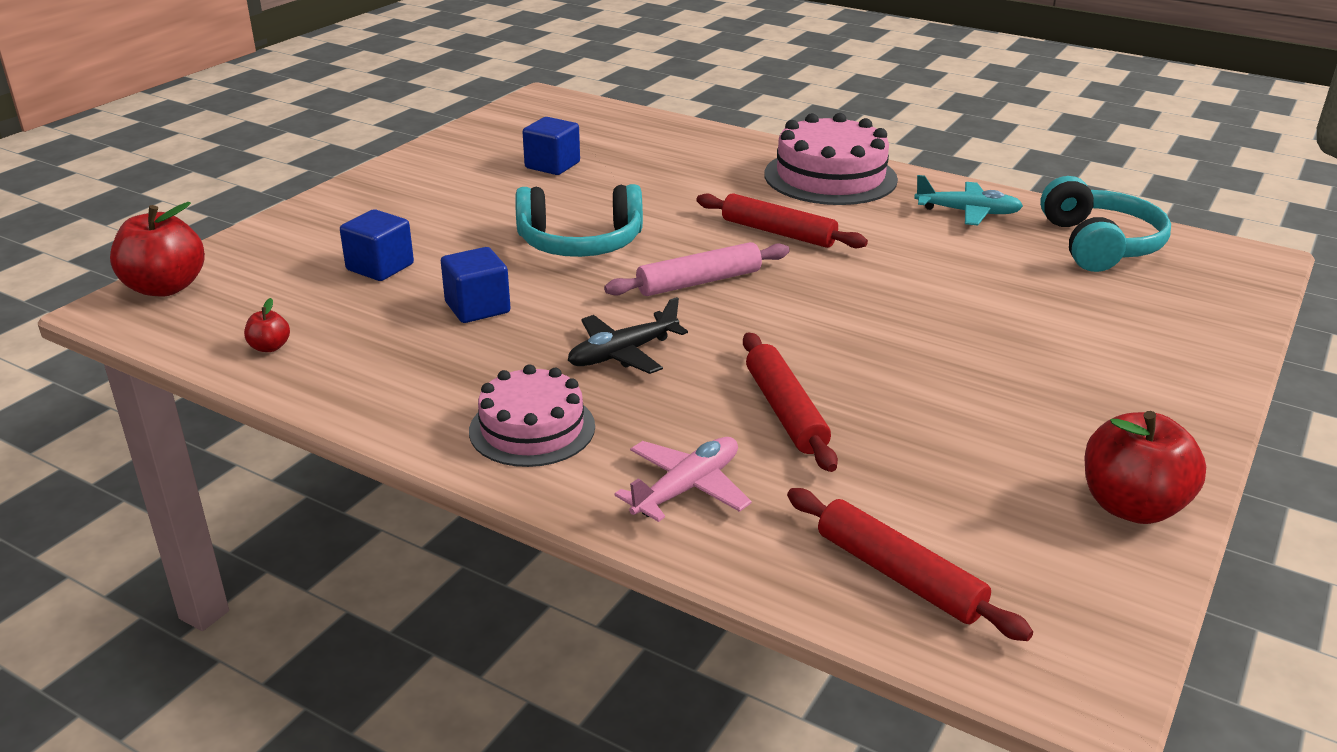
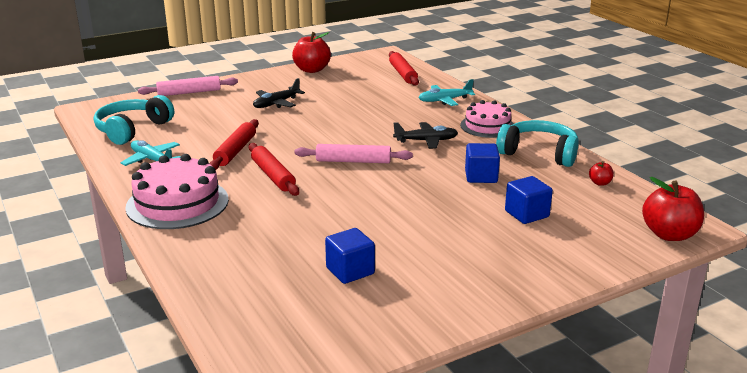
camera: 150 degrees left, 5 degrees down
turquoise headphones [515,184,643,257] -> turquoise headphones moved to [496,120,579,167]
pink plane [614,437,752,522] -> turquoise plane [418,79,475,106]
red rolling pin [743,332,838,472] -> red rolling pin moved to [209,119,259,170]
none -> pink rolling pin [138,76,238,96]
none -> black plane [253,78,305,108]

